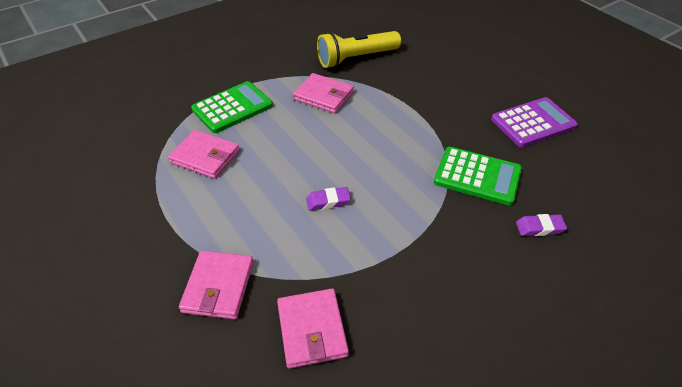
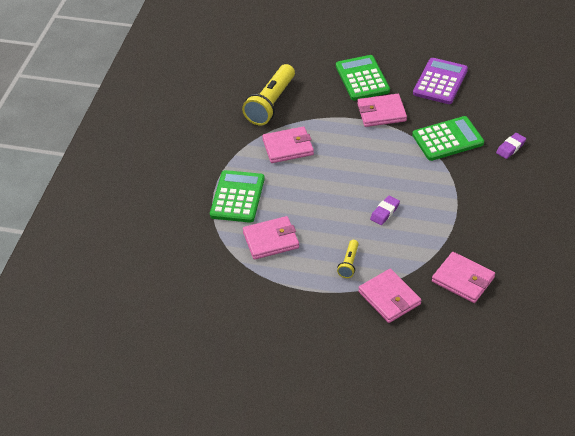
camera: 40 degrees left, 0 degrees up
none -> green calculator [336,55,390,101]
none -> yellow flashlight [337,240,358,278]
none -> pink wallet [357,94,407,127]

